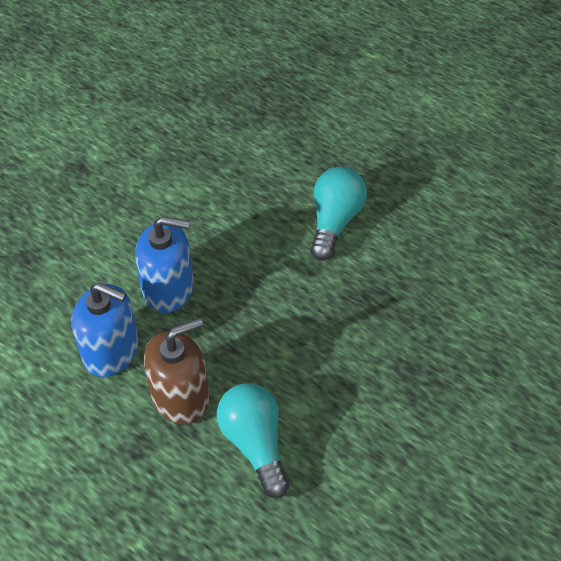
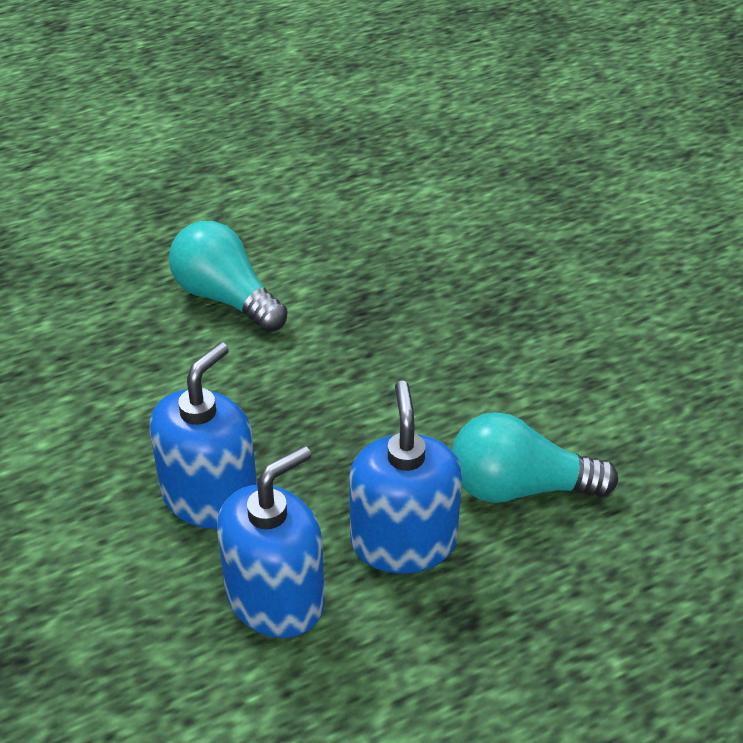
camera: 65 degrees left, 10 degrees down
brown soap dispenser [144,318,209,424] -> blue soap dispenser [349,380,462,573]

